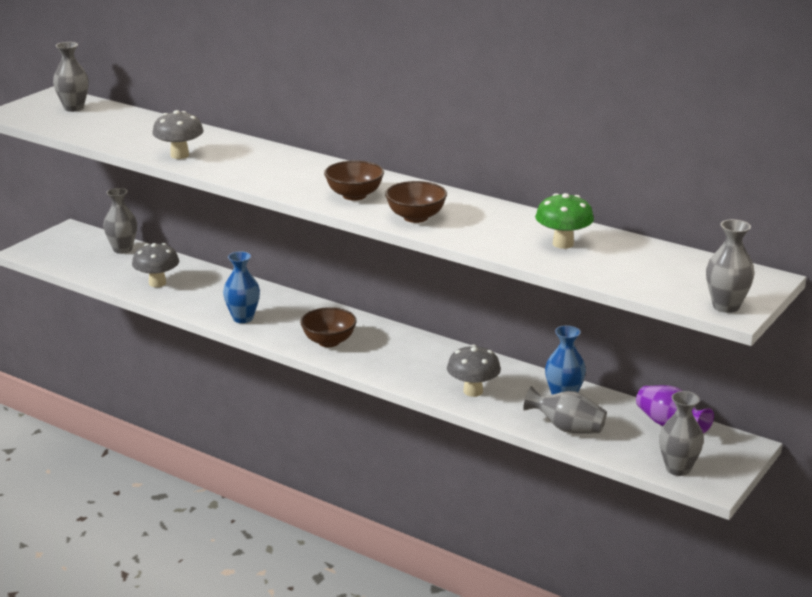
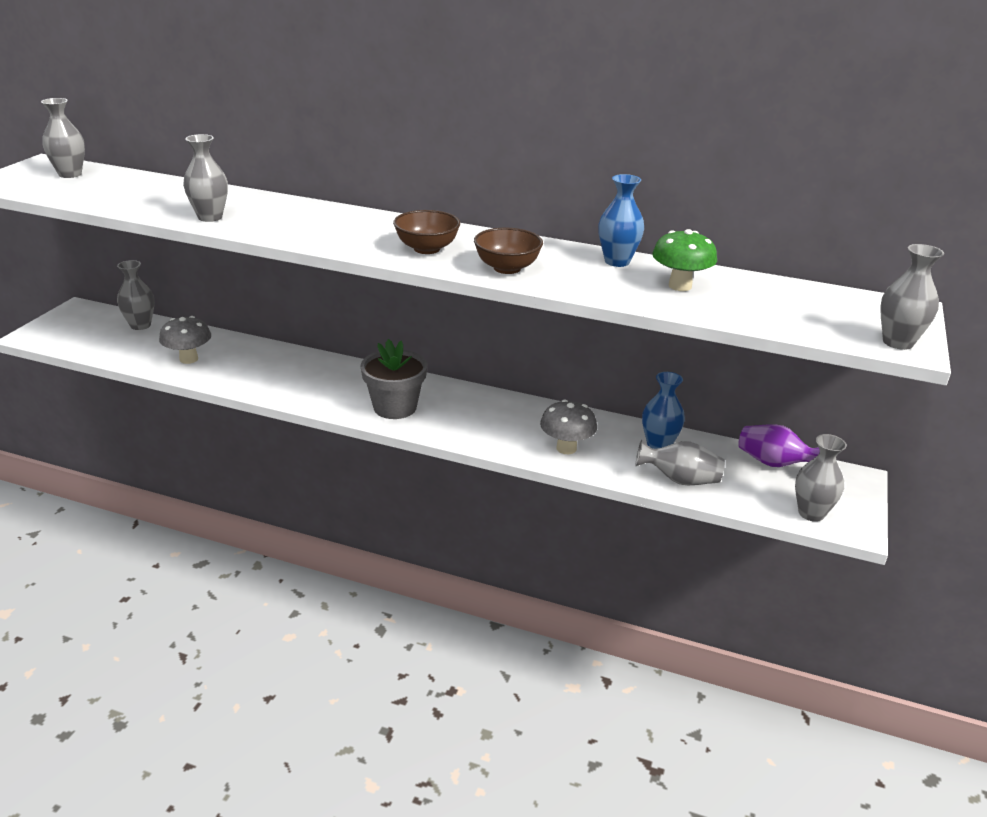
camera: 15 degrees left, 5 degrees up
grey mushroom [152,110,203,159] -> grey vase [183,134,228,222]
blue vase [223,252,260,323] -> blue vase moved to [598,174,644,267]
brown bowl [300,307,357,347] -> grey flower pot [360,339,427,419]

